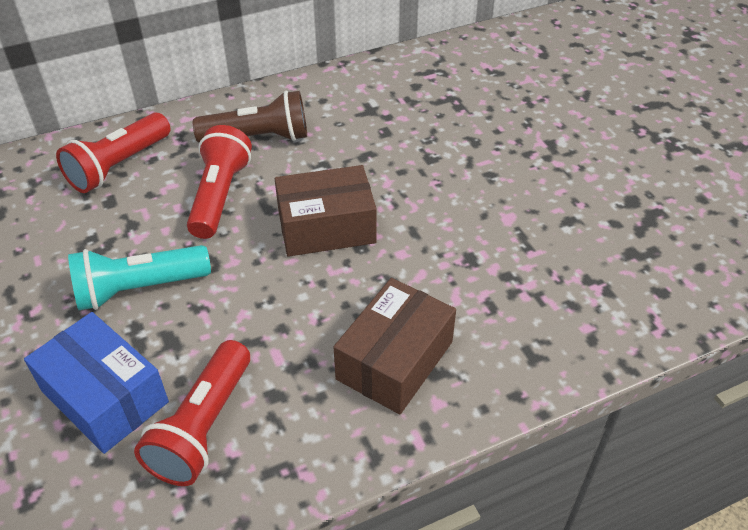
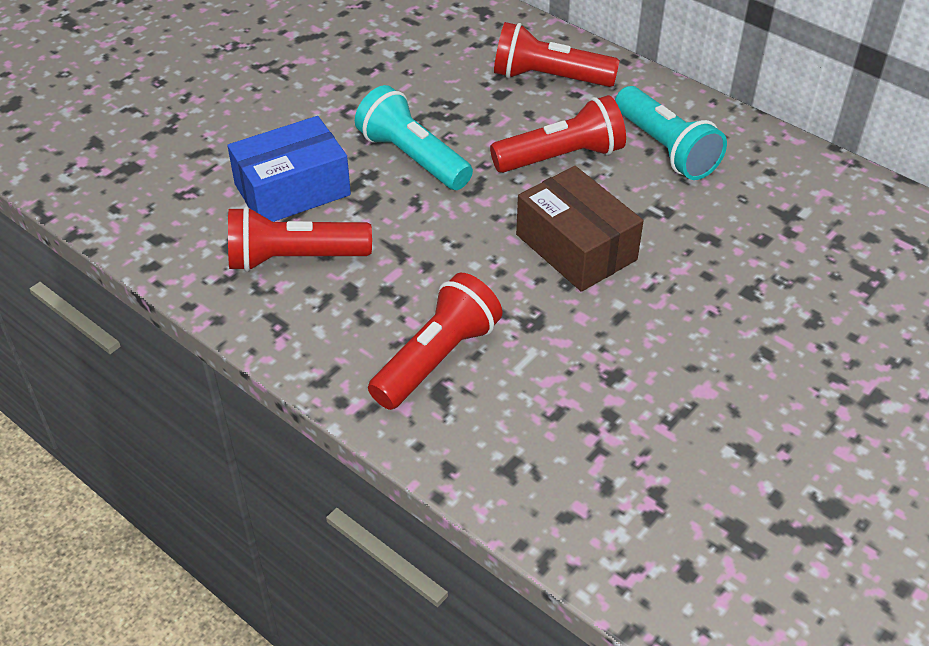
camera: 65 degrees right, 0 degrees up
blue box [24,312,169,454] -> blue box turned 45 degrees clockwise [227,116,351,222]
brown flashlight [193,91,307,142] -> turquoise flashlight [615,86,727,180]
brown box [334,278,456,414] -> red flashlight [368,273,502,410]

